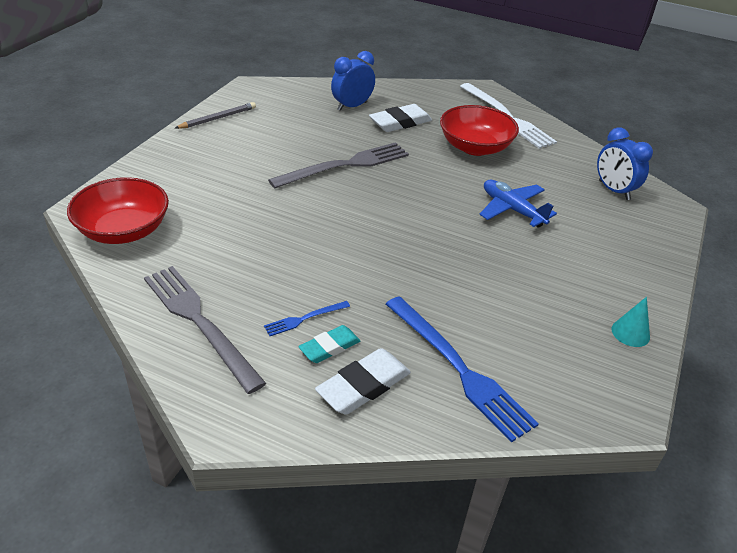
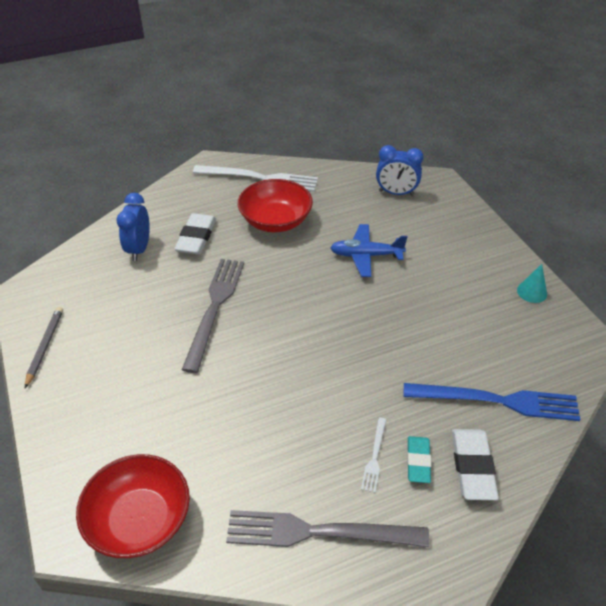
camera: 45 degrees left, 5 degrees up
blue fork [264,301,350,336] -> white fork [361,418,386,493]

